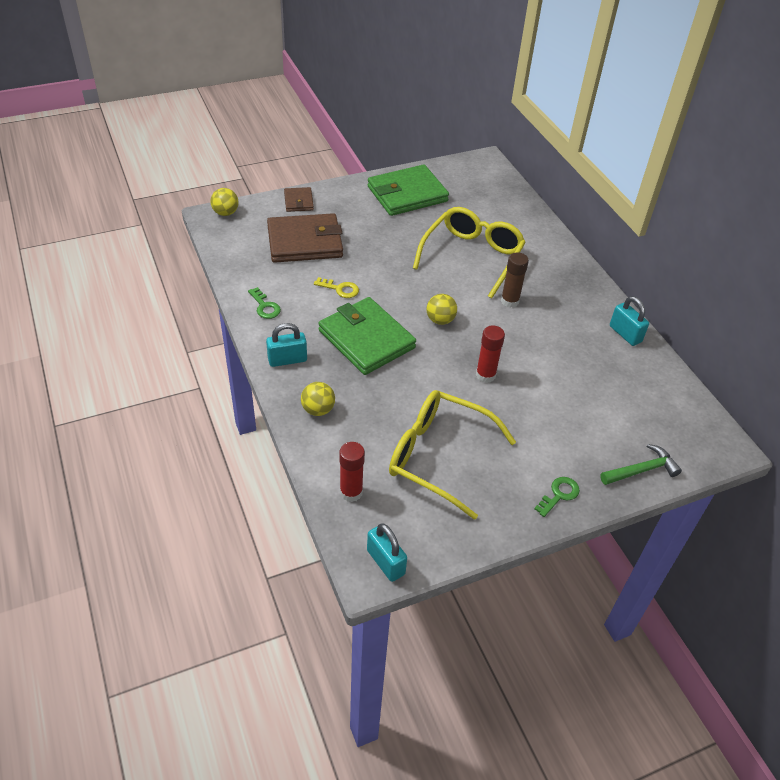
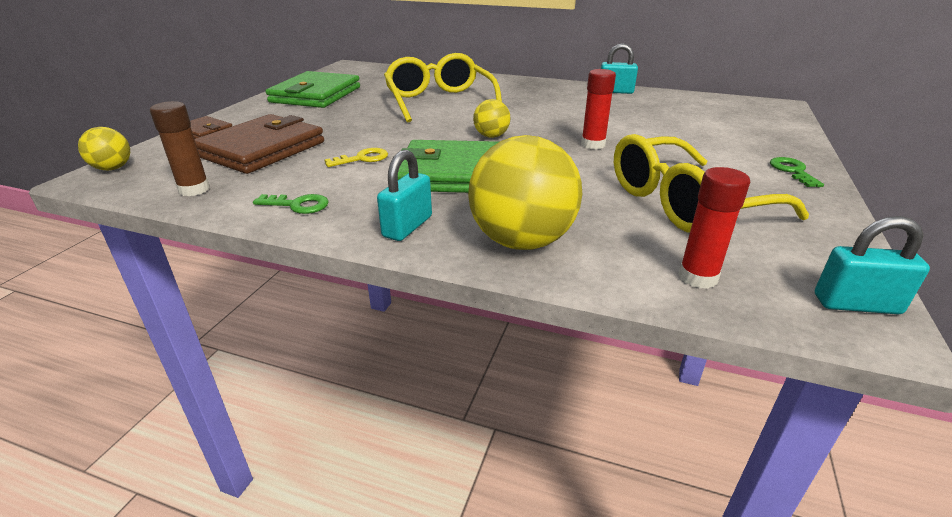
camera: 45 degrees left, 15 degrees down
yellow ball [301,382,335,416] -> yellow ball [468,135,582,250], size x1.98
brown glue stick [501,252,529,308] -> brown glue stick moved to [150,101,210,196]
green hammer [600,444,682,485] -> none

